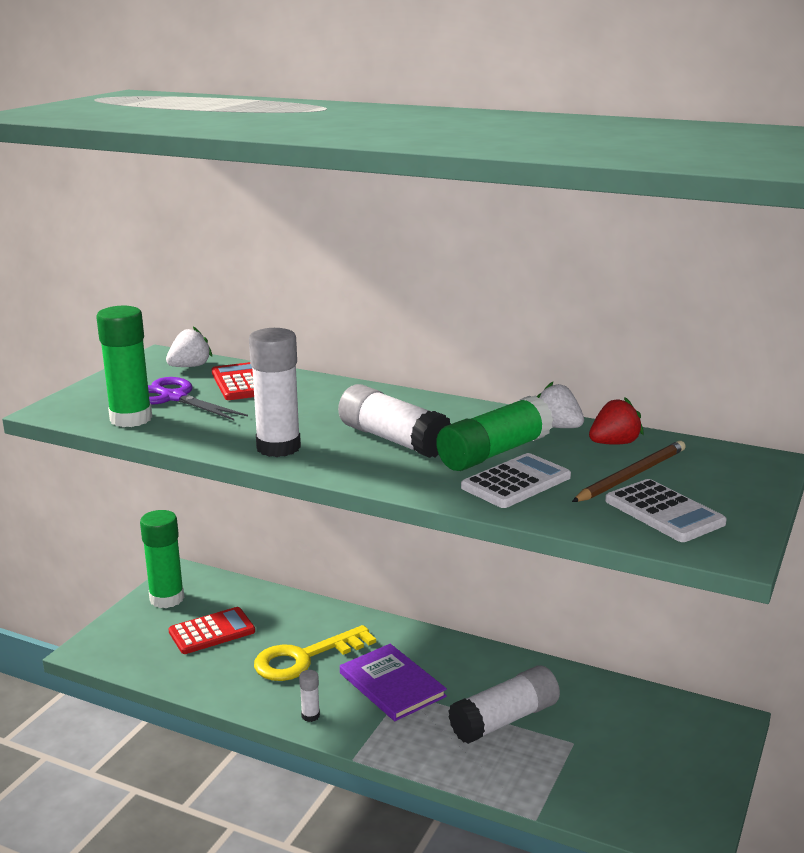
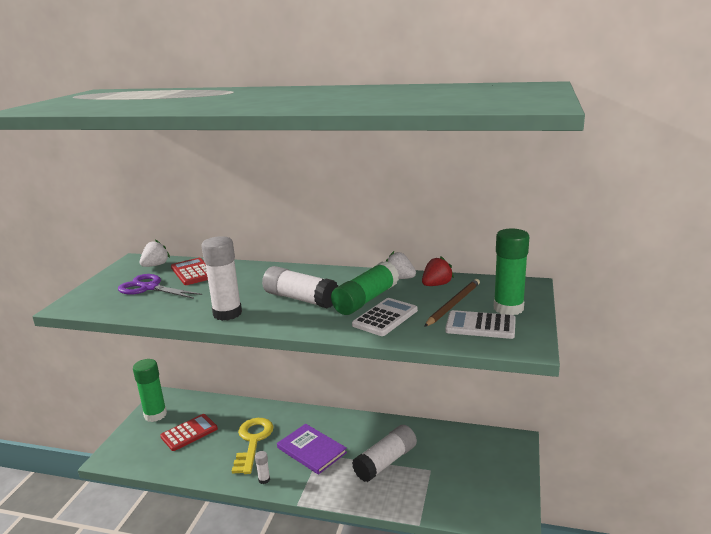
camera: 10 degrees left, 0 degrees up
green glue stick [96,306,152,427] -> green glue stick moved to [494,229,530,315]
yellow key [254,625,376,681] -> yellow key turned 135 degrees clockwise [232,418,274,474]
white calculator [605,479,727,542] -> white calculator turned 150 degrees clockwise [445,310,516,339]

